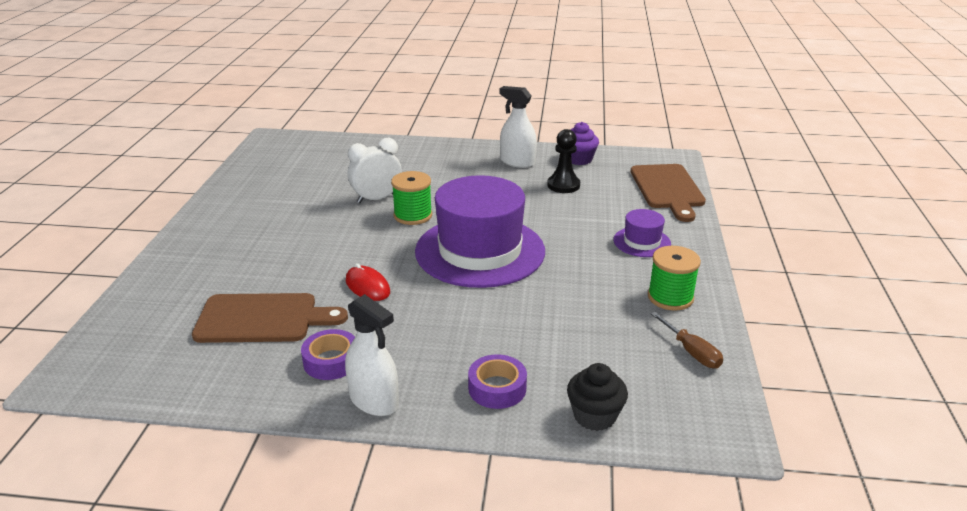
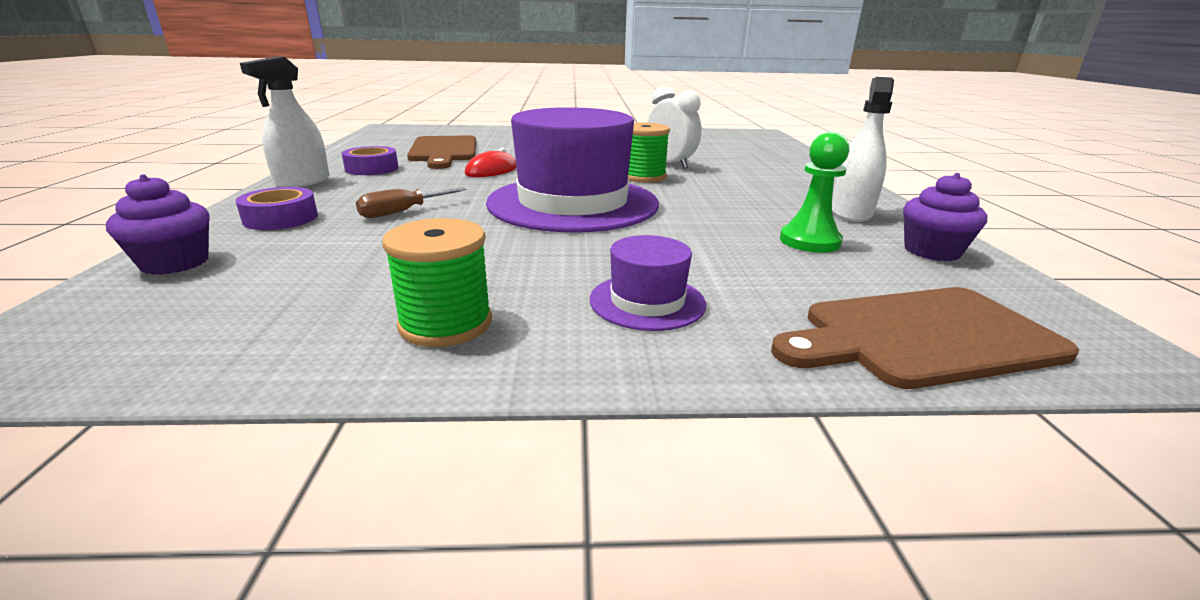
camera: 80 degrees right, 5 degrees down
black pawn [547,129,580,193] -> green pawn [780,132,849,253]
black cupcake [567,363,628,431] -> purple cupcake [106,174,210,275]
brown screwdriver [651,312,723,368] -> brown screwdriver moved to [356,187,466,218]

